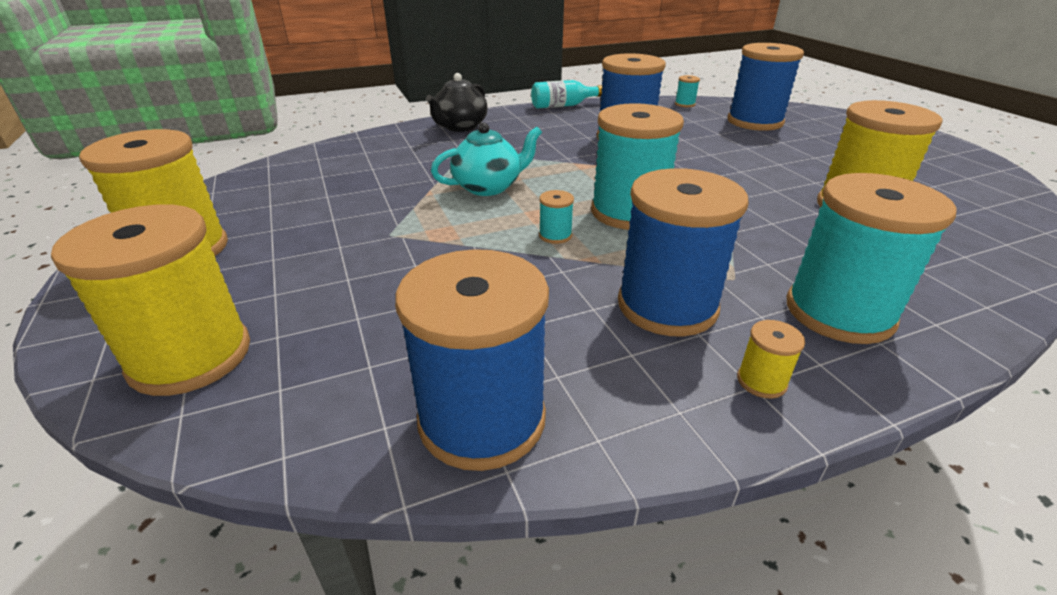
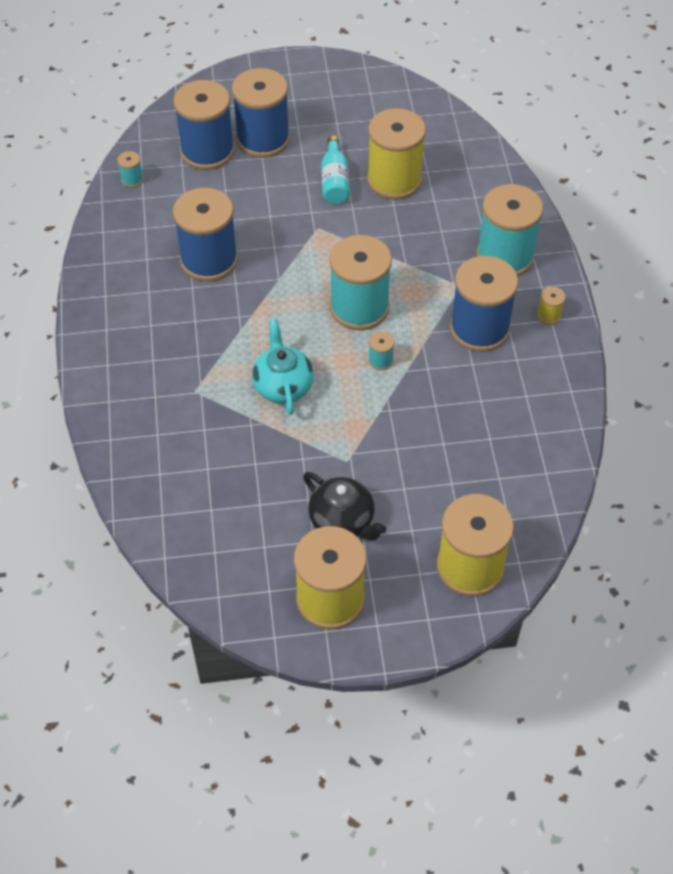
camera: 75 degrees left, 20 degrees up
blue spool [395,249,549,471] -> blue spool moved to [232,68,290,158]
black teapot [426,73,487,132] -> black teapot moved to [303,472,386,541]
turquoise bottle [531,80,603,109] -> turquoise bottle moved to [321,136,350,204]

